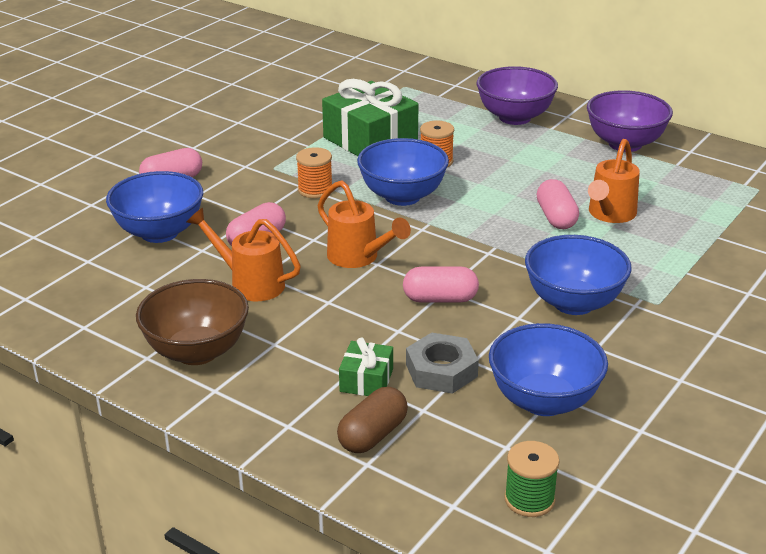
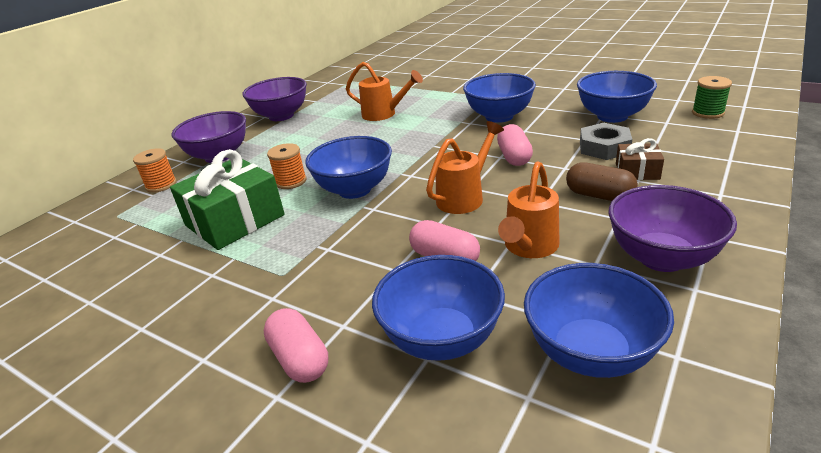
camera: 90 degrees left, 0 degrees up
brown bowl [136,279,249,365] -> purple bowl [608,185,737,272]
orange spool [296,147,332,198] -> orange spool moved to [133,148,177,193]
brown capsule [337,387,408,453] -> brown capsule moved to [566,162,638,201]
green gift [339,337,393,396] -> brown gift [616,138,664,180]
pink capsule [537,179,579,229] -> none
none -> blue bowl [524,263,674,378]

